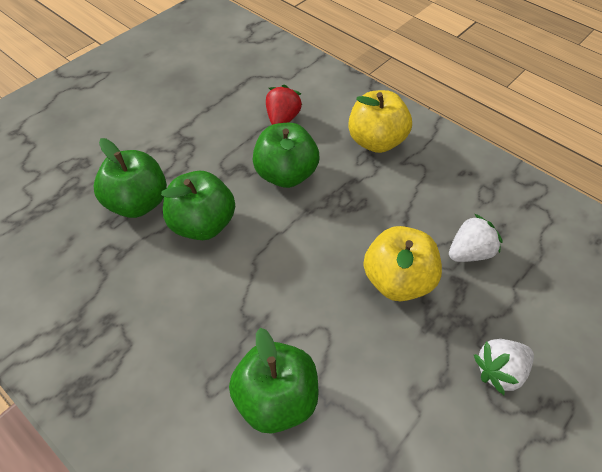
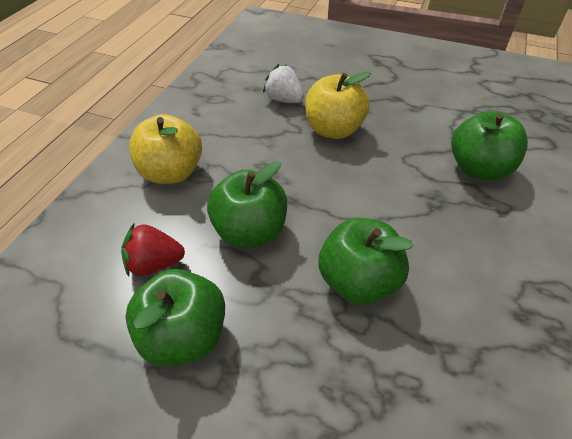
camera: 110 degrees left, 5 degrees down
green apple [94,138,167,218] -> green apple moved to [125,269,225,367]
white strawberry [474,339,534,395] -> none

